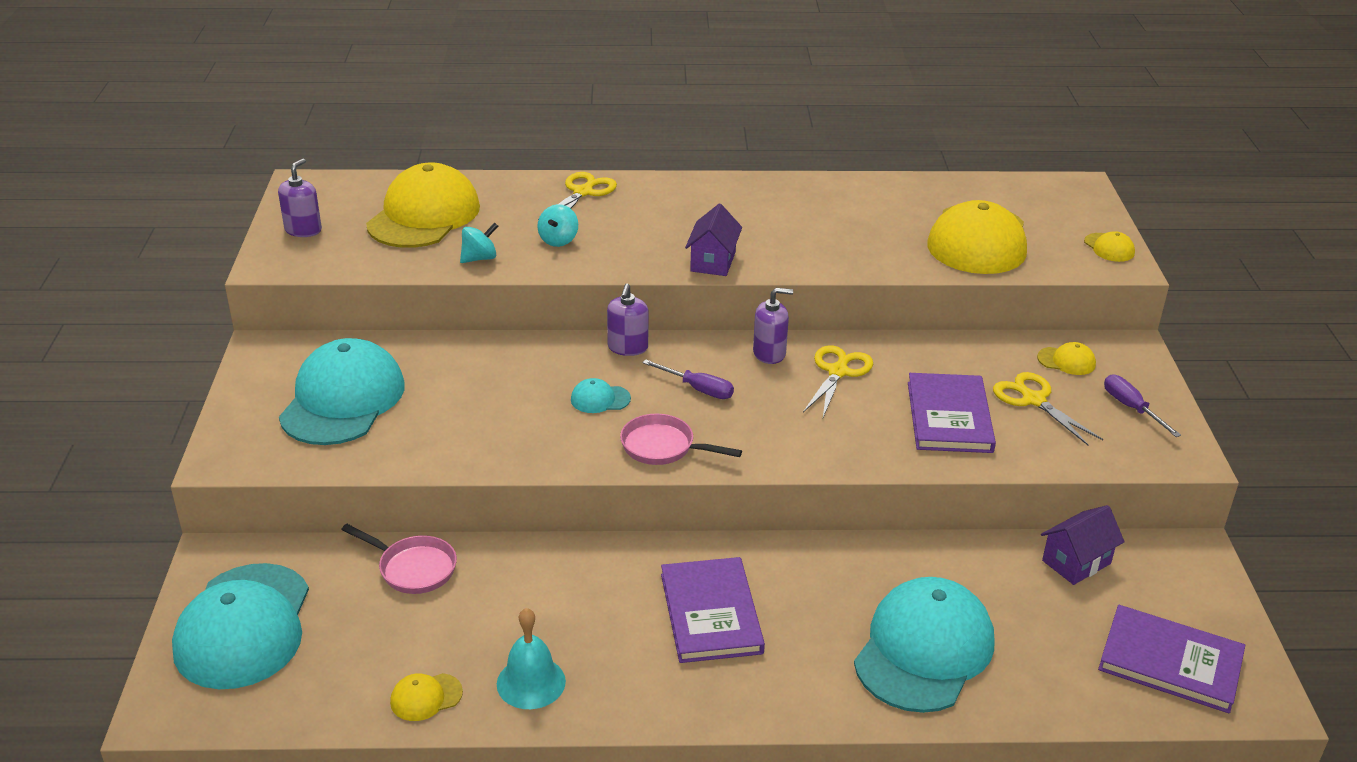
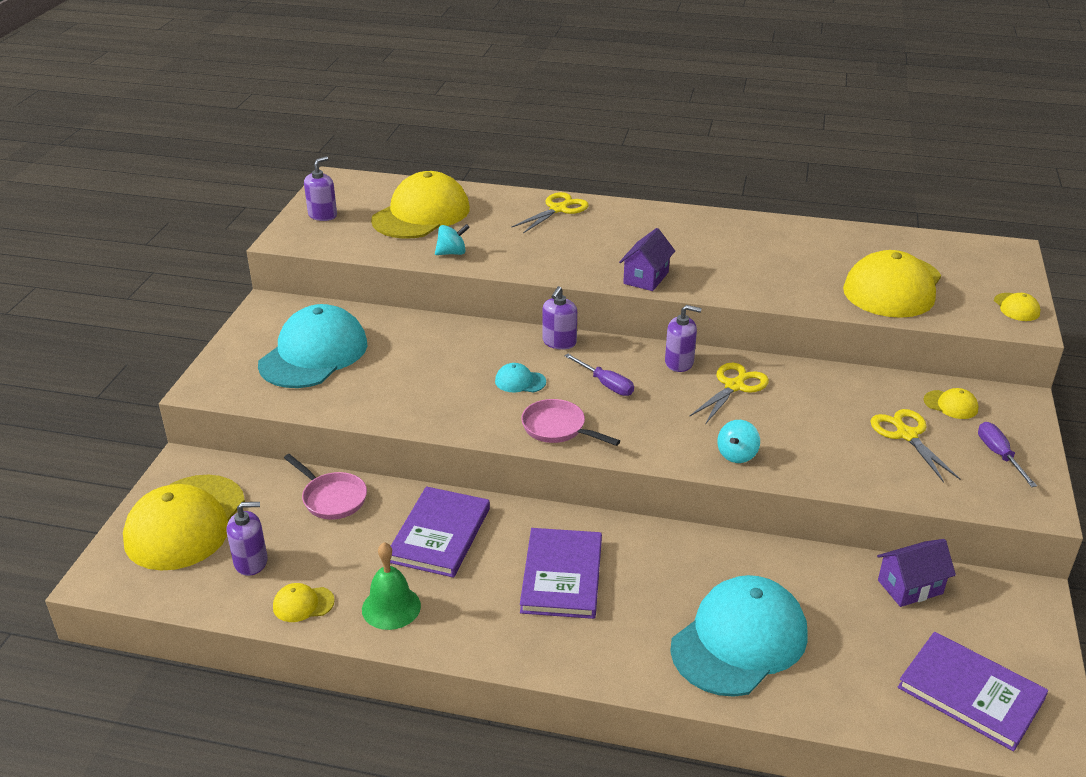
camera: 15 degrees right, 0 degrees up
turquoise cap [172,563,309,689] -> yellow cap [123,475,245,571]
turquoise bell [497,608,566,709] -> green bell [362,542,421,630]
turquoise spinning top [538,204,578,247] -> turquoise spinning top moved to [717,420,760,463]
purple book [908,373,996,453] -> purple book moved to [390,486,490,578]
none -> purple soap dispenser [226,502,268,576]

